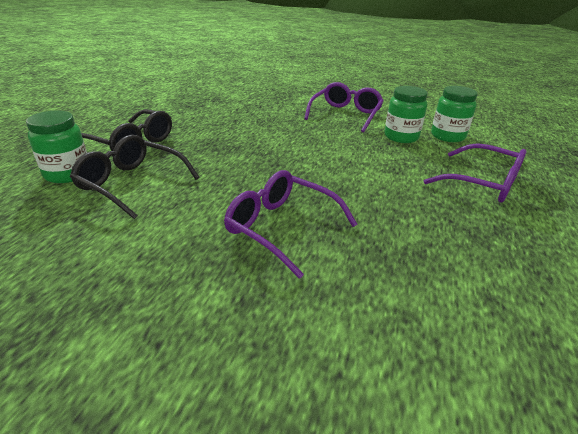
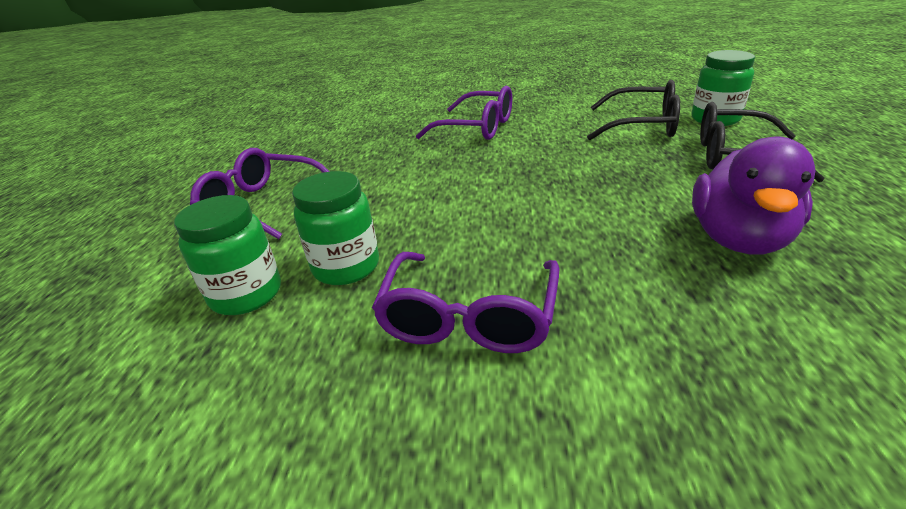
camera: 170 degrees right, 0 degrees up
none -> purple duck [692,136,816,254]

